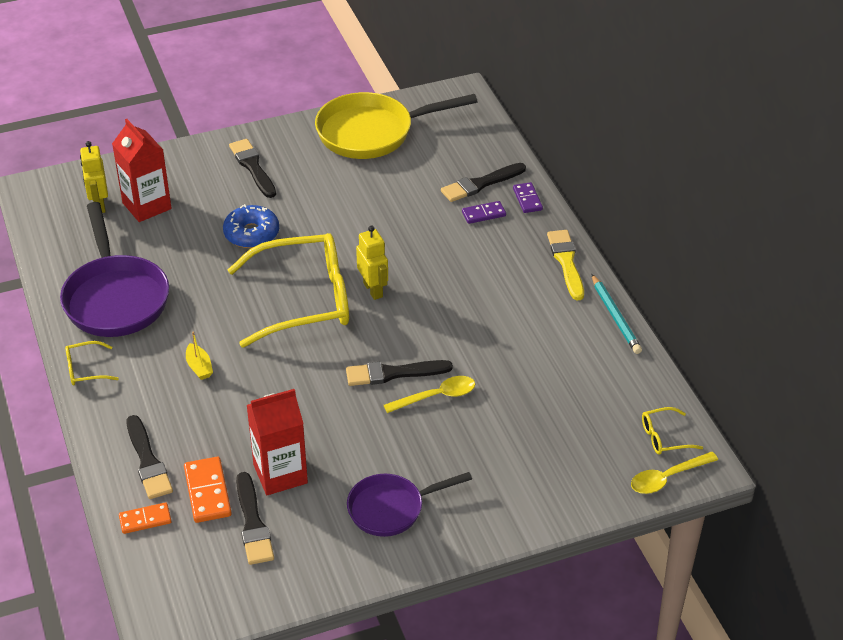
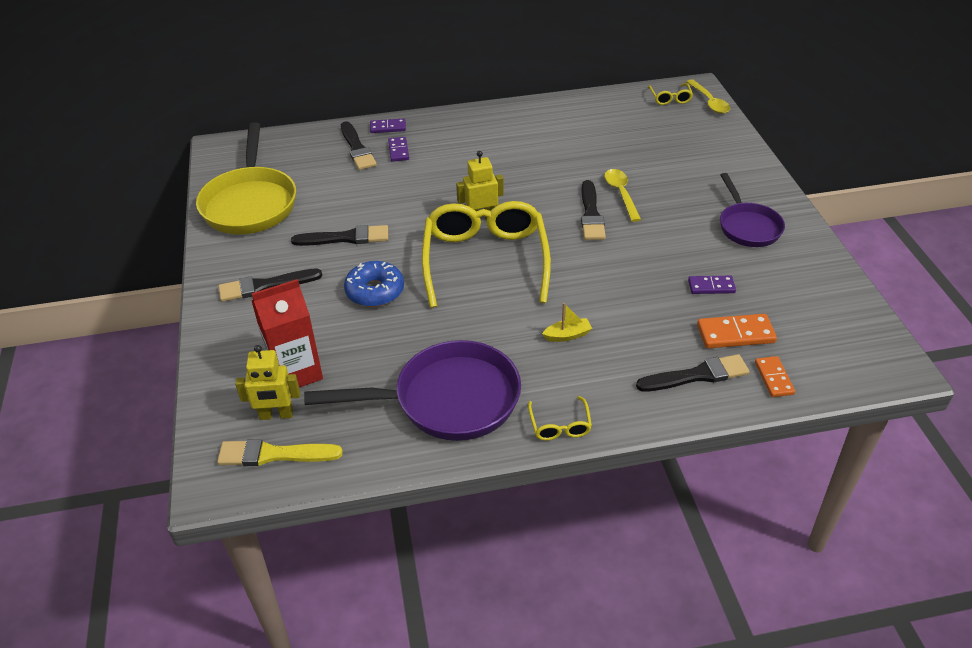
camera: 80 degrees left, 0 degrees up
black brush [236,472,274,565] -> black brush moved to [291,225,388,246]
red carton [247,389,308,495] -> purple domino [688,276,736,294]
yellow brush [547,230,584,300] -> yellow brush moved to [217,439,343,466]
turquoise pencil [592,274,642,354] -> none

